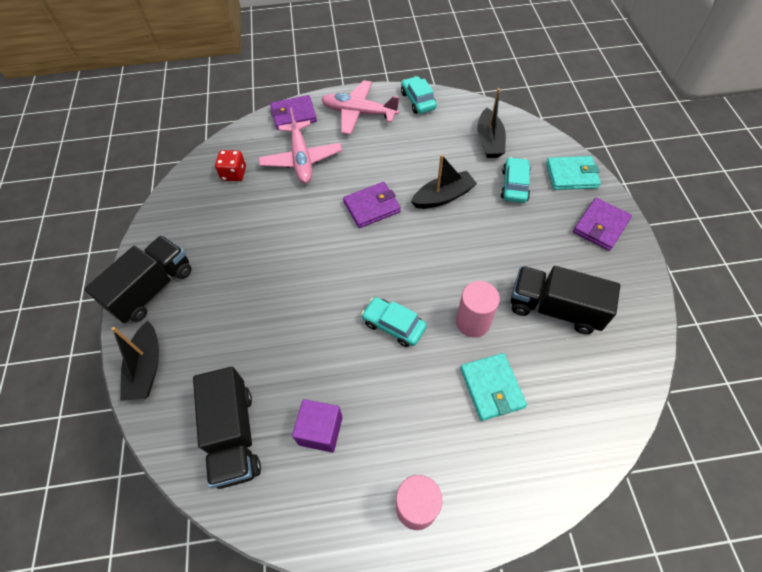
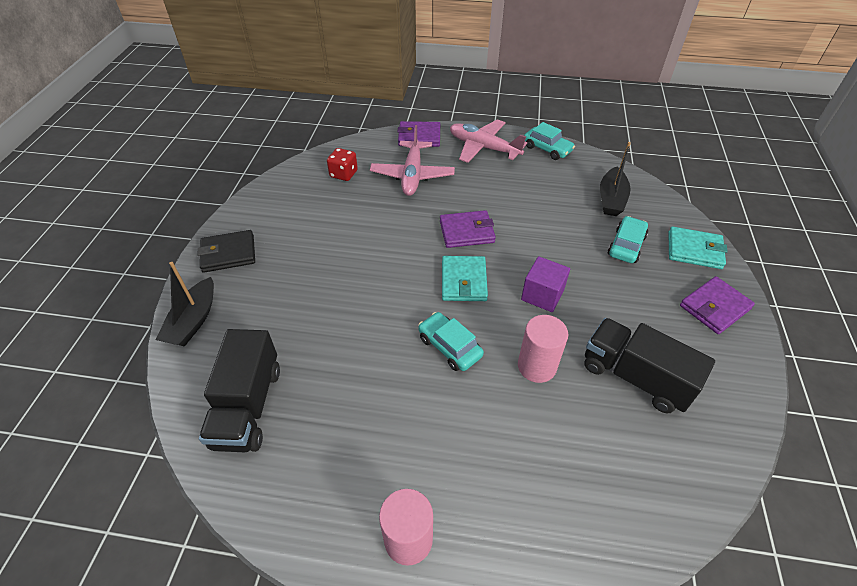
camera: 15 degrees right, 10 degrees down
black truck [84,235,192,323] -> black wallet [198,230,255,273]
purple cube [292,399,343,453] -> purple cube moved to [521,256,570,312]
turquoise car [401,76,437,114] -> turquoise car turned 135 degrees clockwise [524,122,575,160]
black boat [411,154,477,209] -> none
turquoise wallet [460,353,527,421] -> turquoise wallet moved to [442,256,488,301]

